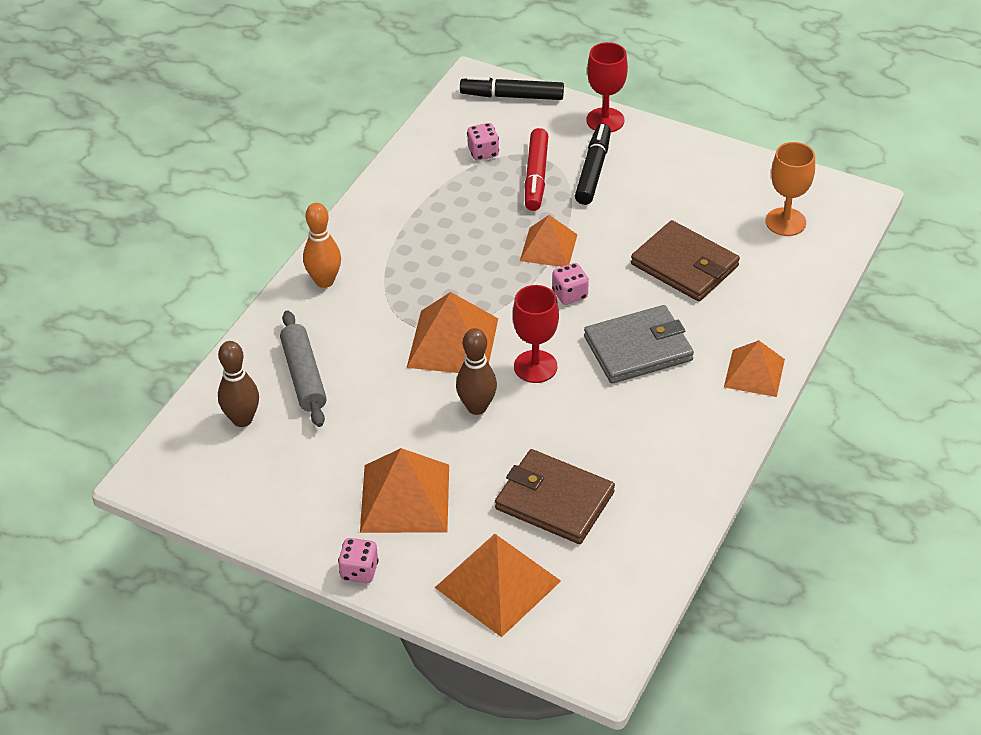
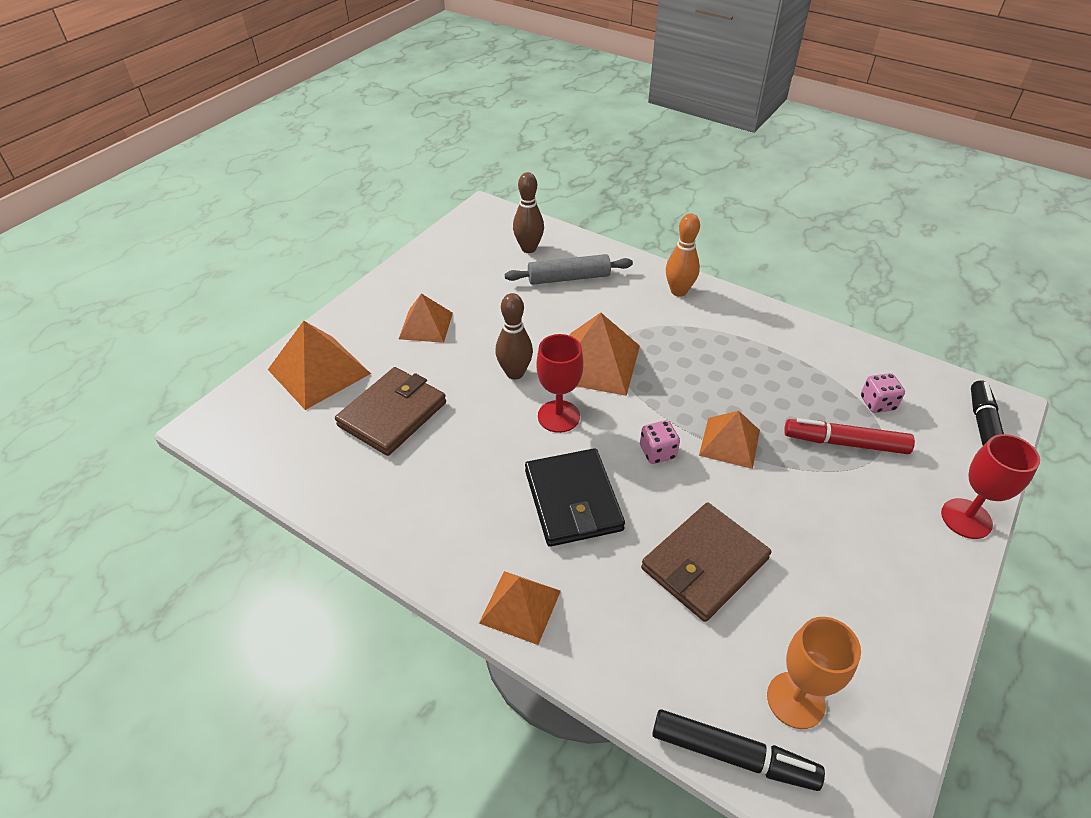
camera: 95 degrees right, 0 degrees up
pink dice [338,538,379,583] -> none
orange pyramid [360,448,449,533] -> orange pyramid [399,294,453,343], size x0.65
black marker [575,124,611,205] -> black marker moved to [652,709,825,791]
grey wallet [584,305,694,384] -> black wallet [525,448,625,547]

